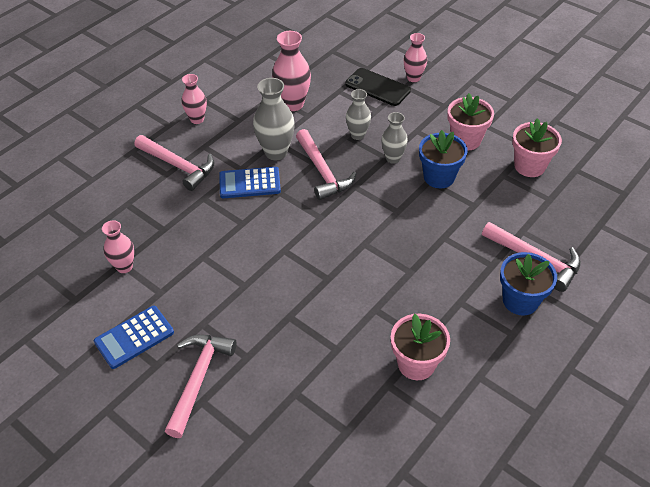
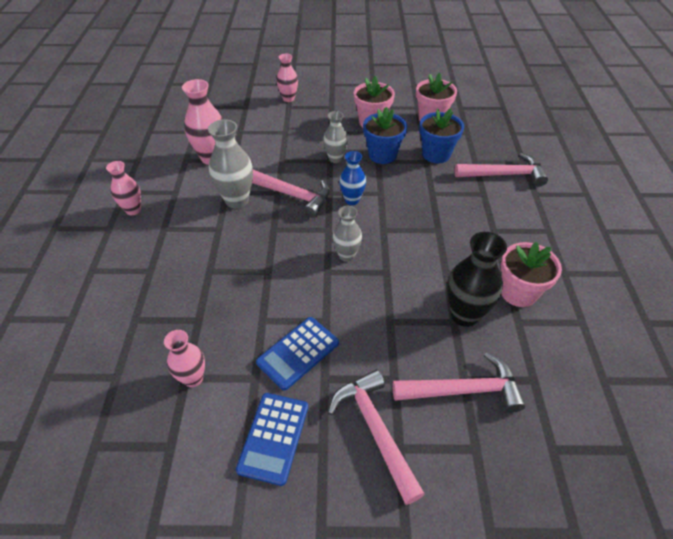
camera: 40 degrees left, 0 degrees up
pink hammer [135,135,214,191] -> pink hammer moved to [392,352,525,413]
blue calculator [219,167,281,198] -> blue calculator moved to [256,317,339,391]
black phone [345,68,411,106] -> none
grey vase [346,89,371,140] -> grey vase moved to [332,206,362,262]
blue flower pot [500,252,557,316] -> blue flower pot moved to [419,108,464,163]
none -> blue vase [339,151,366,205]
none -> black vase [447,232,507,327]

